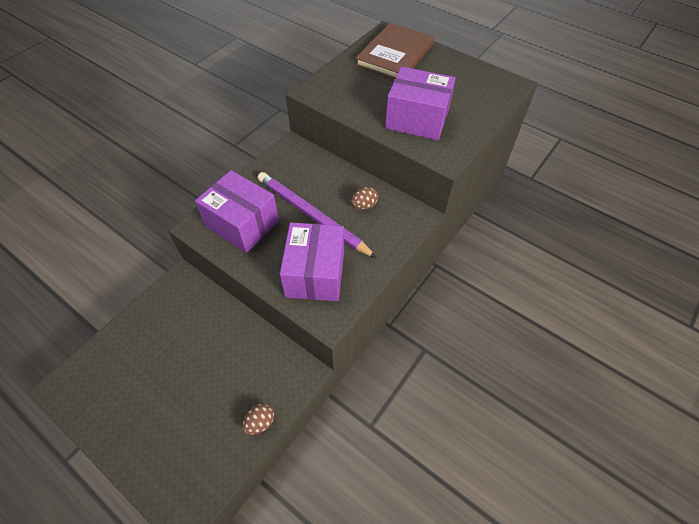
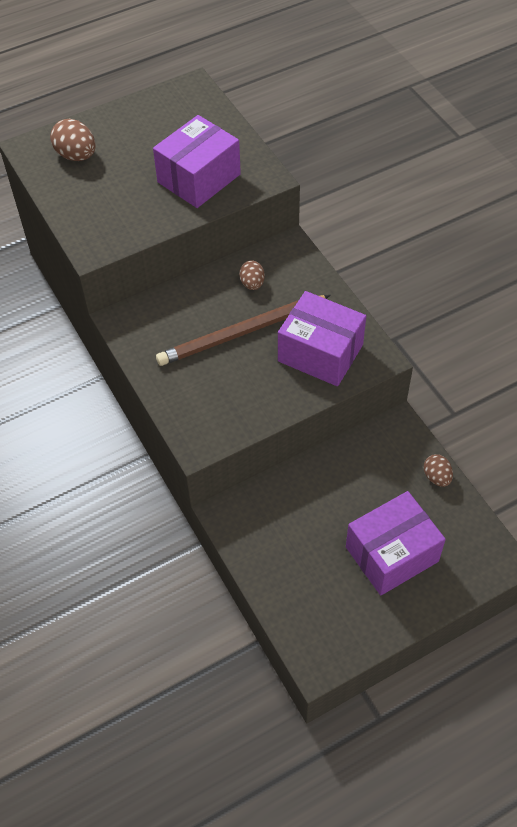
camera: 65 degrees left, 0 degrees up
purple box [195,170,279,253] -> purple box moved to [346,491,446,596]
purple pencil [258,172,377,258] -> brown pencil [156,295,331,366]
brown book [356,23,434,79] -> brown egg [50,119,96,161]

